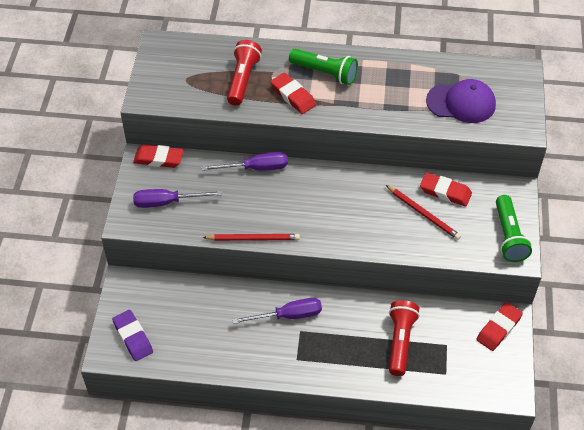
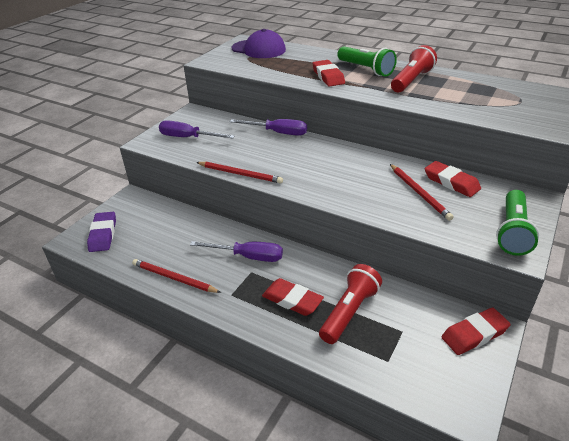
camera: 25 degrees right, 15 degrees down
red eraser [133,145,184,168] -> red eraser moved to [262,278,324,316]
red flashlight [227,40,262,105] -> red flashlight moved to [391,45,437,92]
purple cap [426,79,496,123] -> purple cap moved to [232,29,286,58]
none -> red pencil [132,259,221,293]

